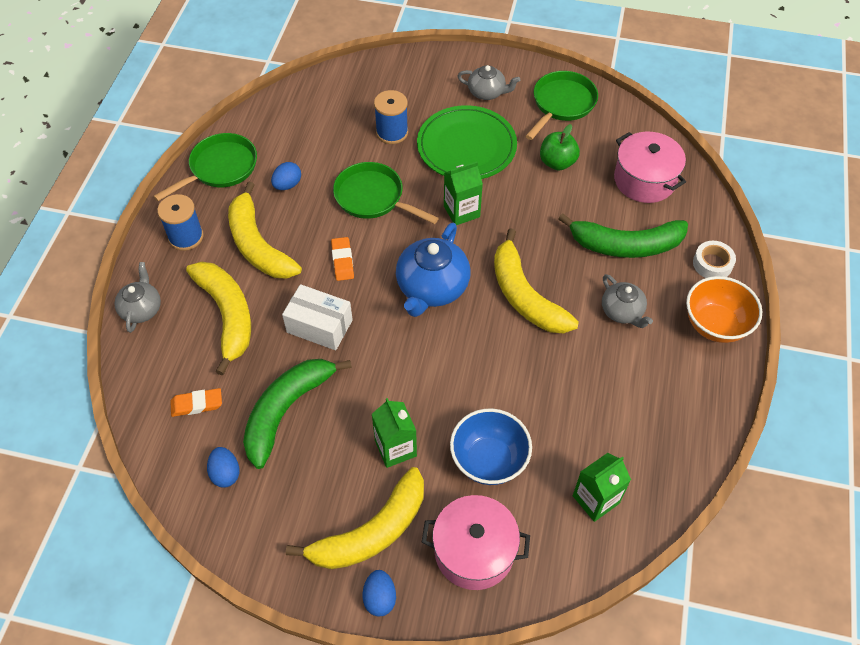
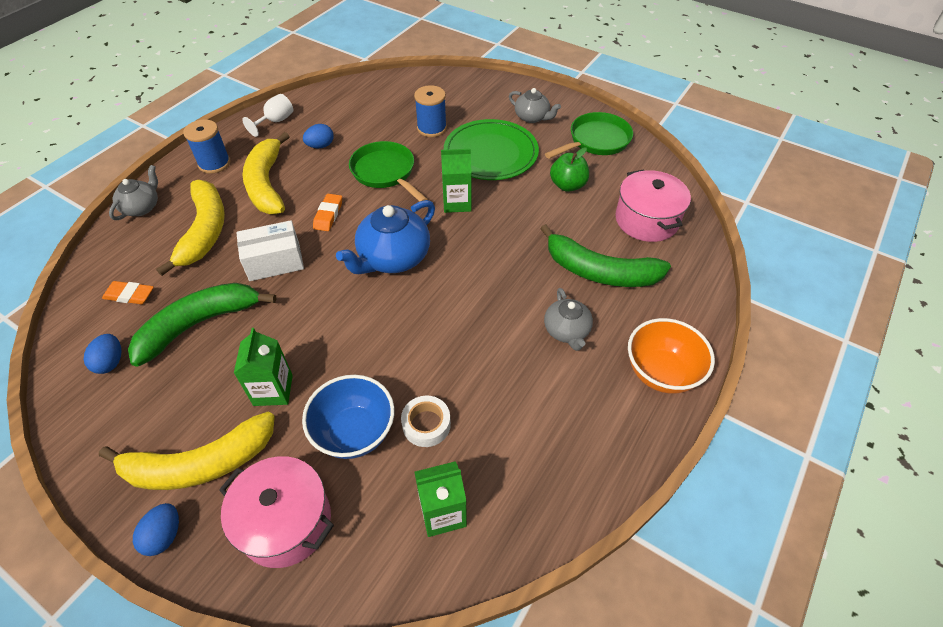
camera: 20 degrees right, 5 degrees down
green pan [154,133,257,201] -> white goblet [242,94,293,137]
white box [282,284,353,350] -> white box turned 60 degrees counterclockwise [236,220,304,281]
yellow banana [494,228,579,333] -> none
white tape [693,241,736,278] -> white tape moved to [401,396,451,447]

